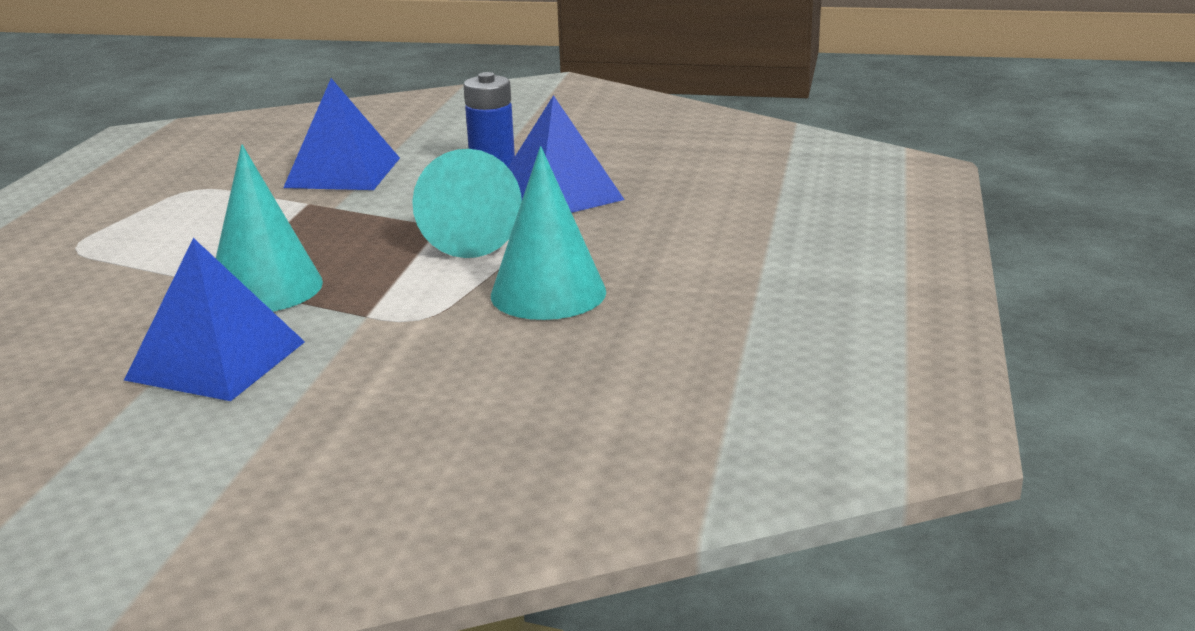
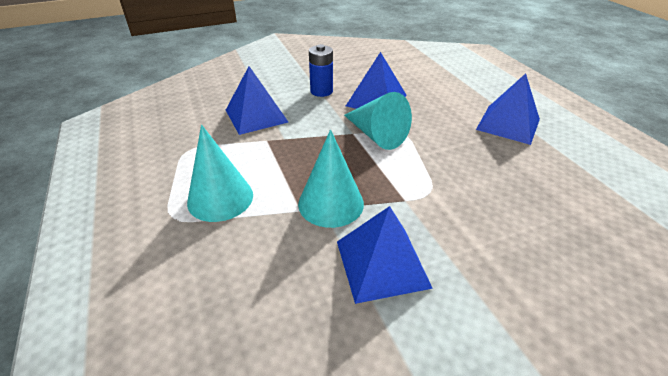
camera: 35 degrees left, 15 degrees up
turquoise cone [491,146,606,320] -> turquoise cone moved to [187,125,253,222]
none -> blue pyramid [476,73,540,145]

